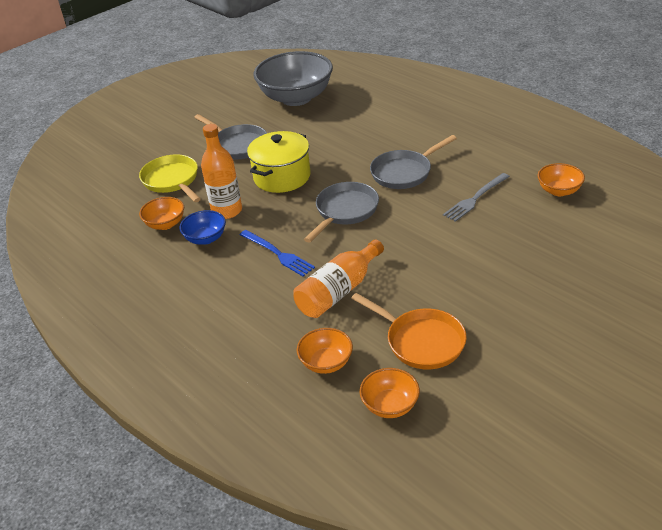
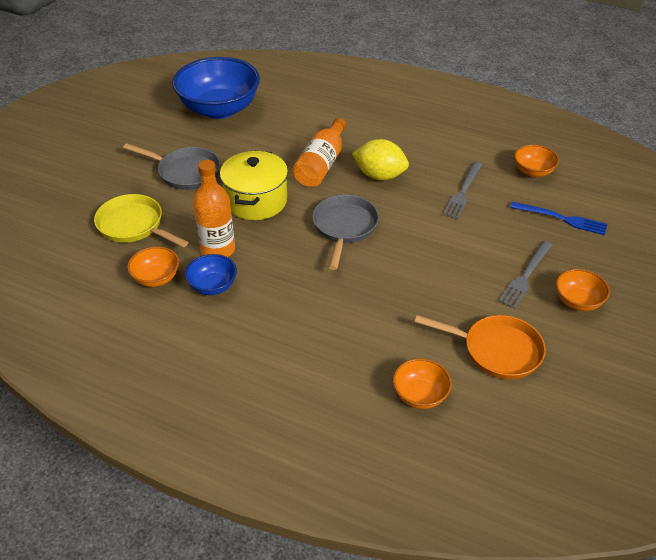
camera: 25 degrees left, 5 degrees up
blue fork [240,230,315,276] -> blue fork moved to [510,202,608,235]
grey bowl [254,51,333,106] -> blue bowl [172,57,260,119]
orange bottle [293,239,384,318] -> orange bottle moved to [293,118,346,187]
orange bowl [359,368,420,418] -> orange bowl moved to [556,269,610,311]
grey pan [370,135,457,189] -> yellow lemon [352,139,409,181]
none -> grey fork [498,241,552,309]

